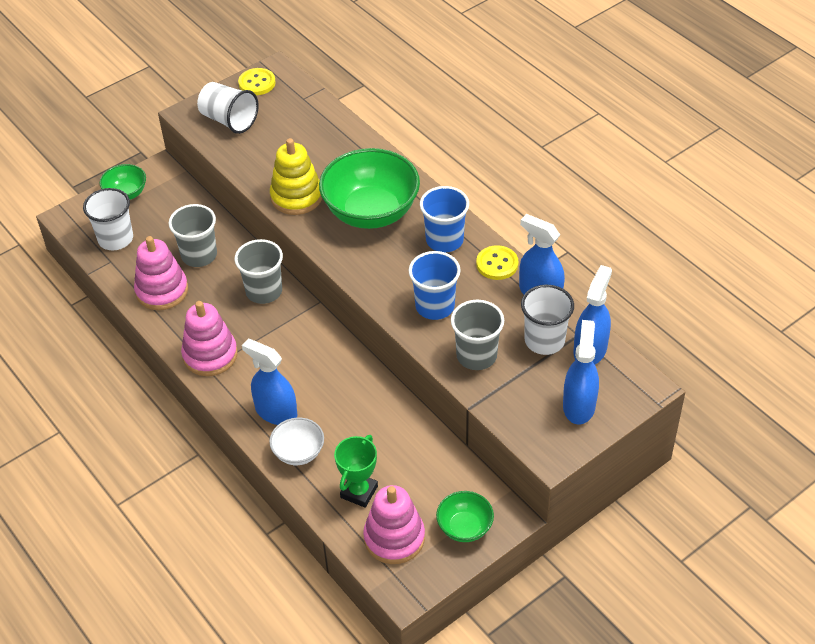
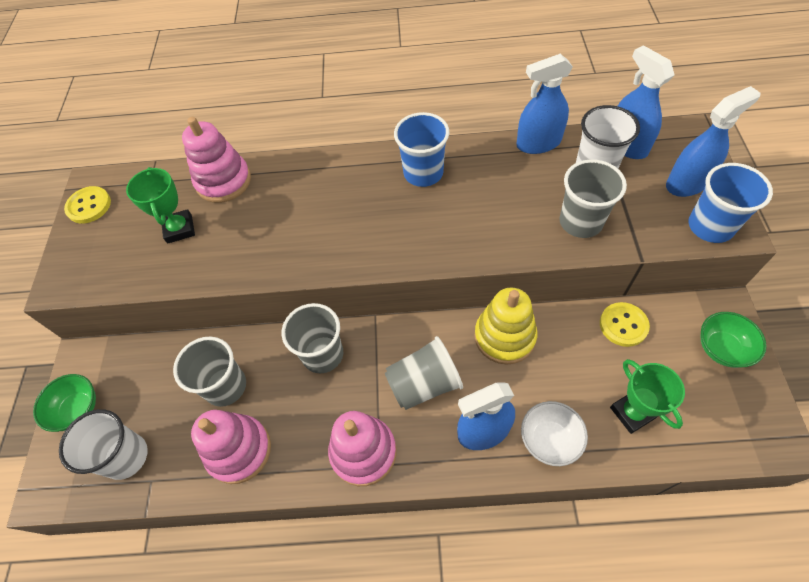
camera: 50 degrees left, 10 degrees up
white cup [197,82,259,134] -> none
yellow stacking toy [270,138,322,215] -> yellow stacking toy moved to [474,287,537,365]
green bowl [319,148,420,229] -> none
pink stacking toy [363,485,425,564] -> pink stacking toy moved to [182,117,251,203]
blue cup [408,251,461,320] -> blue cup moved to [688,163,773,243]
yellow button [476,245,518,280] -> yellow button moved to [600,302,650,347]
blue spray bottle [563,320,599,425] -> blue spray bottle turned 105 degrees clockwise [666,86,761,197]
none -> green trophy [126,167,195,244]
none -> grey cup [385,336,463,410]

